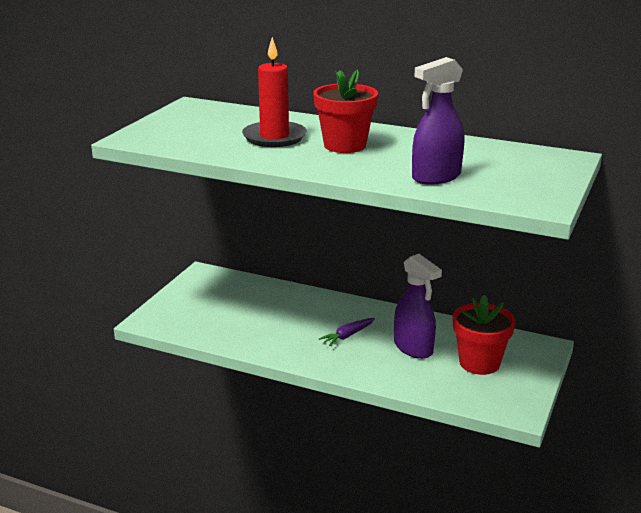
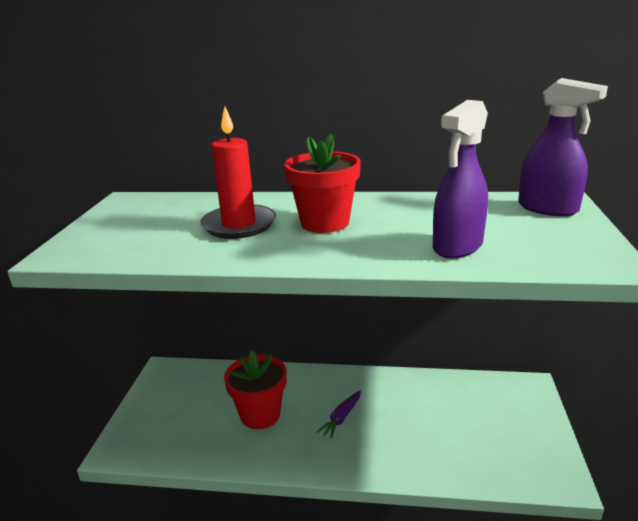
camera: 15 degrees left, 0 degrees up
purple spray bottle [394,254,442,359] -> purple spray bottle moved to [518,78,608,216]
red flower pot [453,295,515,375] -> red flower pot moved to [224,350,286,429]

